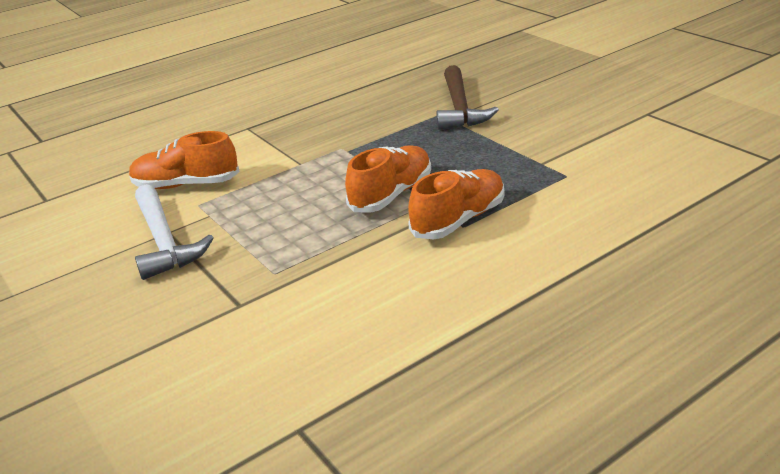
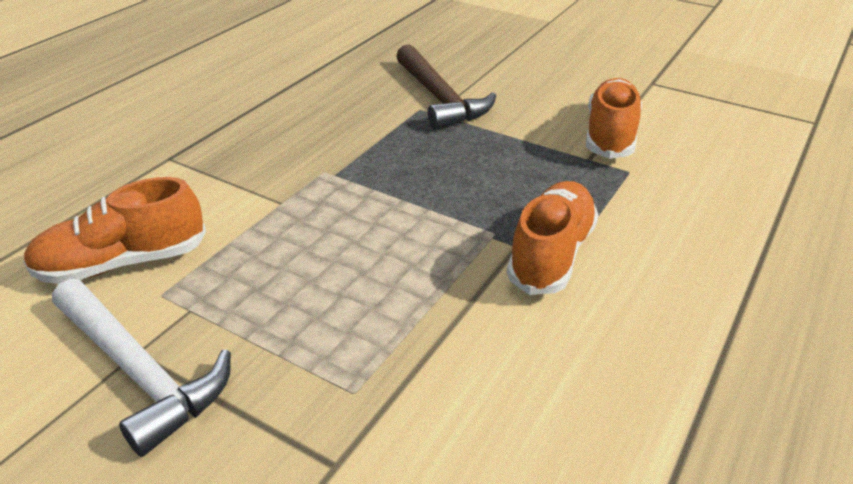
camera: 25 degrees left, 5 degrees up
orange shoe [345,145,431,212] -> orange shoe moved to [586,78,642,159]

